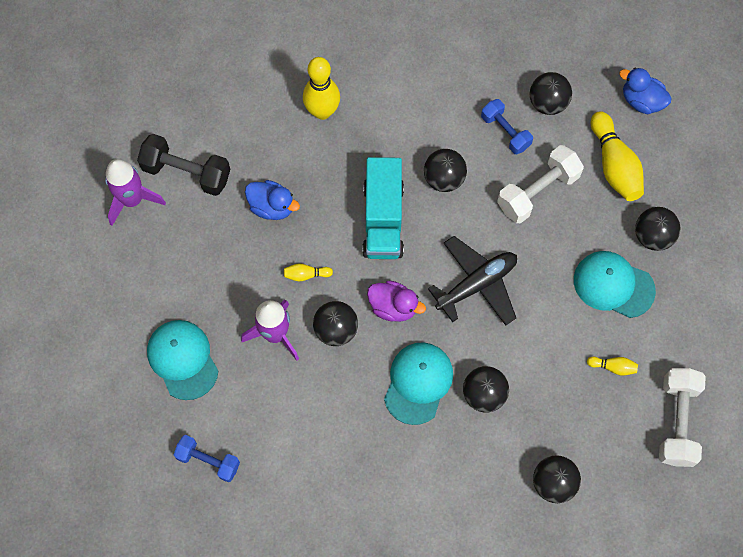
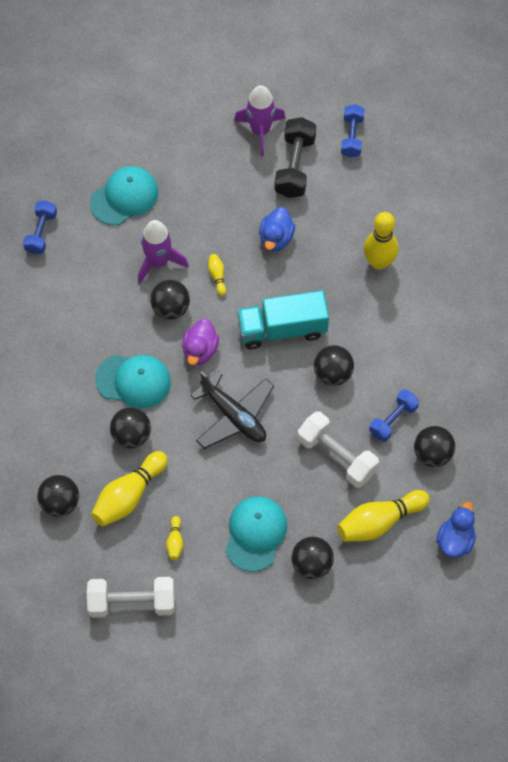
camera: 80 degrees right, 5 degrees down
none -> yellow bowling pin [91,451,168,526]
none -> blue dumbbell [341,104,365,158]

